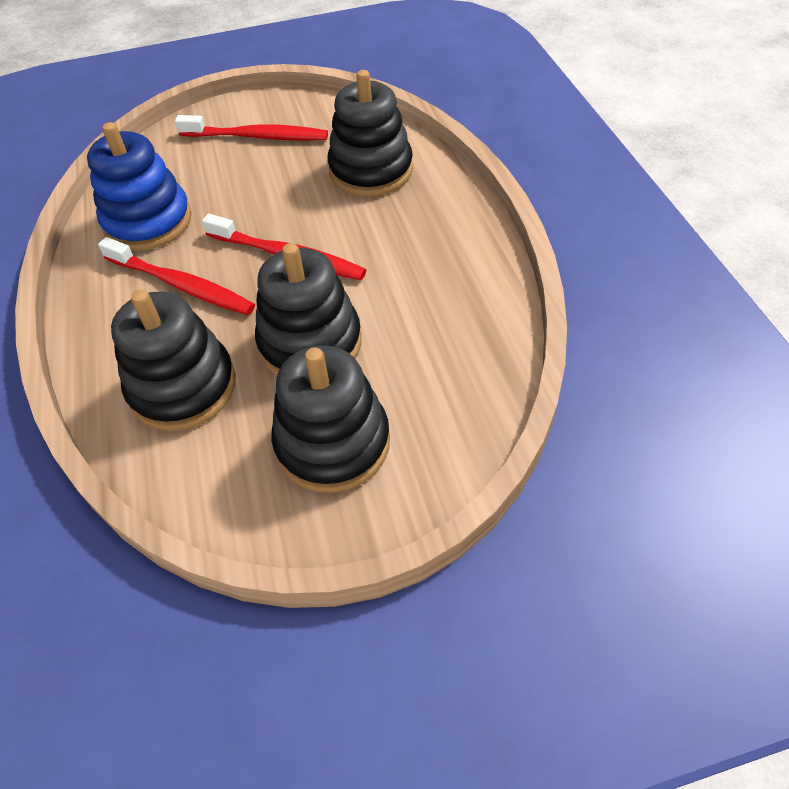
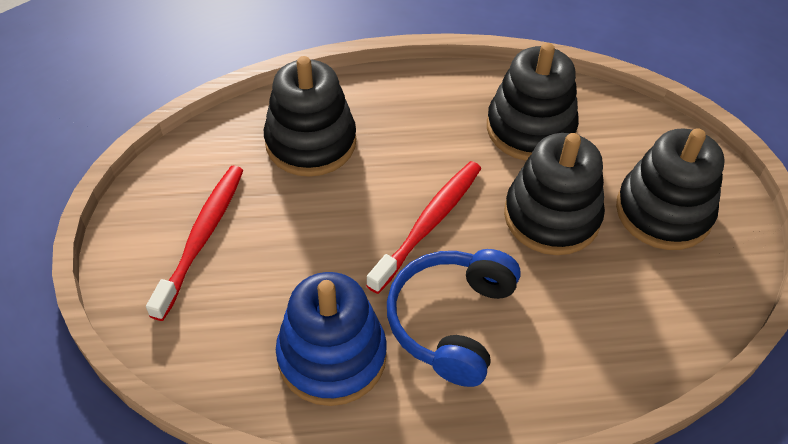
camera: 85 degrees left, 0 degrees up
red toothbrush [98,237,255,315] -> blue headphones [387,249,521,387]
black stacking toy [111,290,236,431] -> black stacking toy moved to [487,43,579,161]

